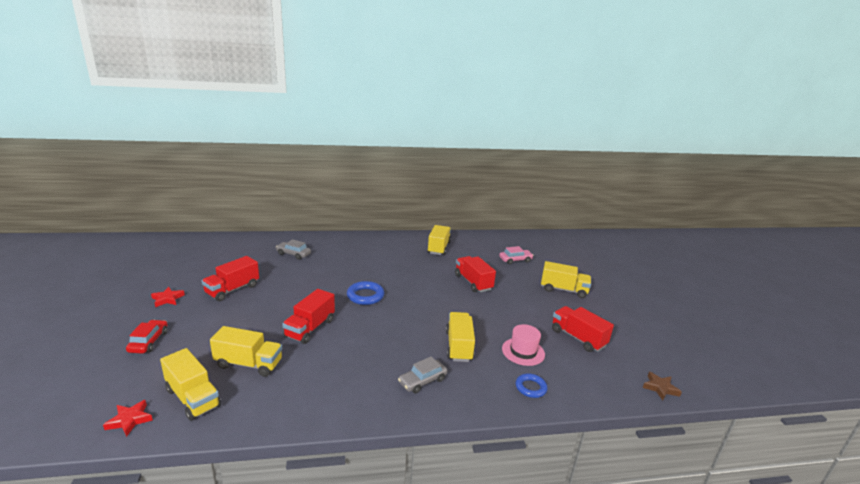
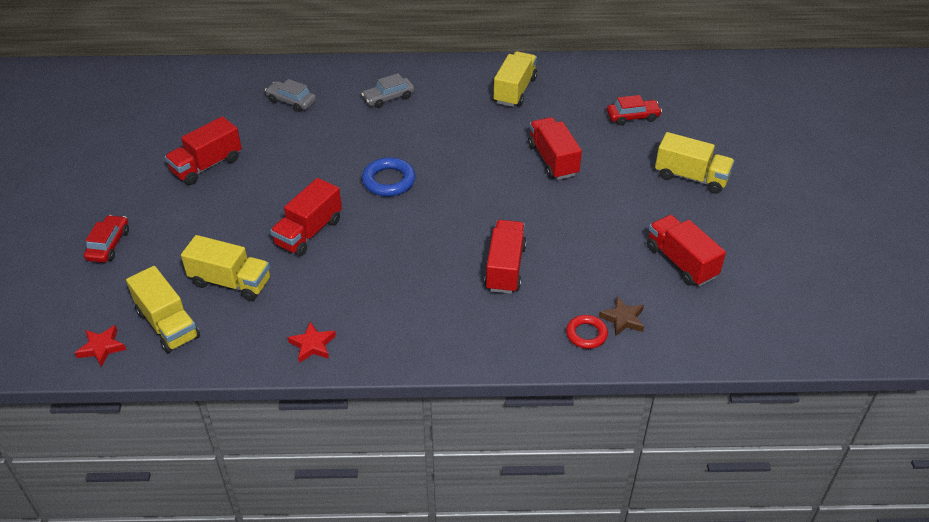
camera: 10 degrees right, 20 degrees up
red star [151,287,185,307] -> red star moved to [288,322,336,363]
grey car [398,356,448,393] -> grey car moved to [361,73,415,108]
yellow truck [446,312,475,362] -> red truck [484,220,527,294]
pink car [499,246,534,264] -> red car [607,95,662,125]
pink hat [502,324,545,366] -> none
blue ring [516,373,547,398] -> red ring [566,315,608,349]
brown star [643,372,682,400] -> brown star moved to [599,297,644,336]

